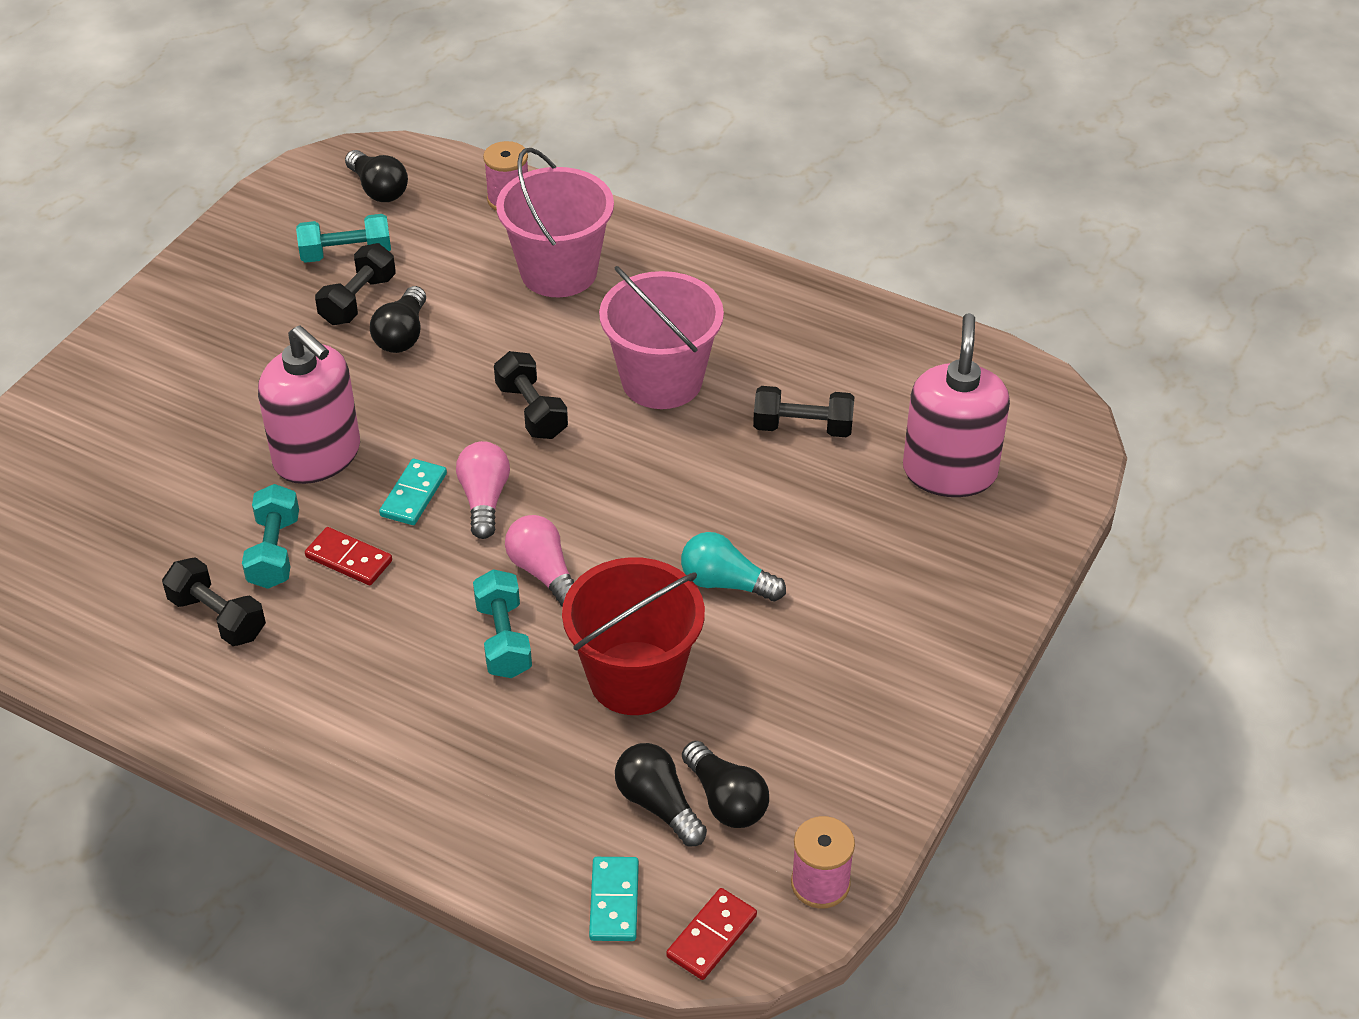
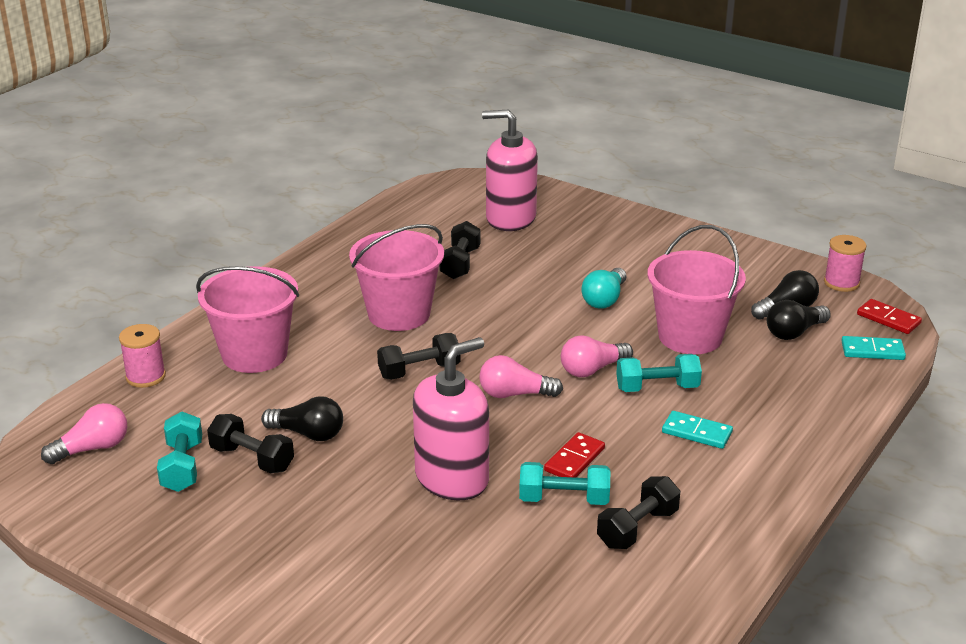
camera: 85 degrees left, 15 degrees down
black light bulb [345,150,408,202] -> pink light bulb [41,403,127,464]
turquoise domino [379,459,447,525] -> turquoise domino moved to [662,411,733,449]
red bucket [562,557,705,715] -> pink bucket [647,225,746,354]

